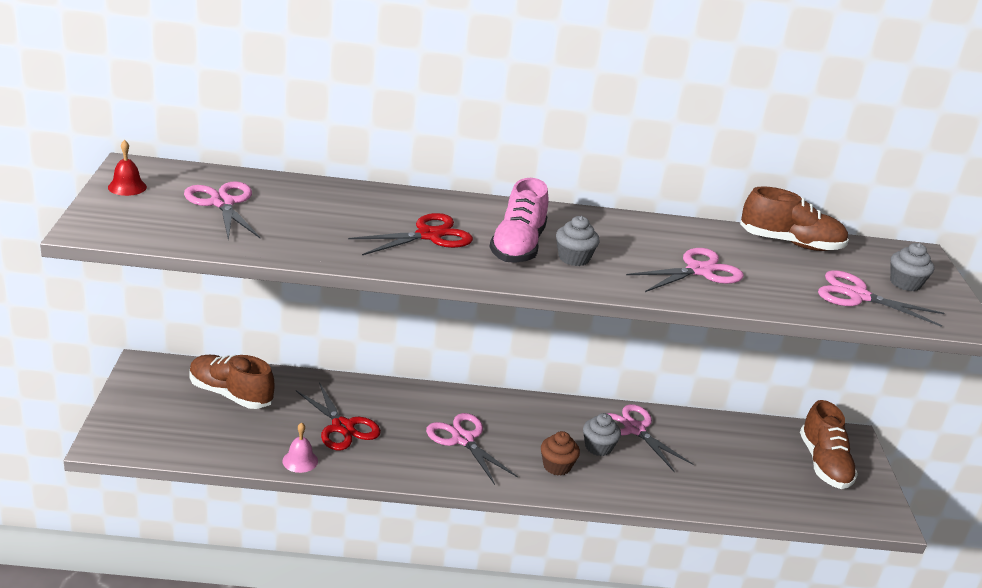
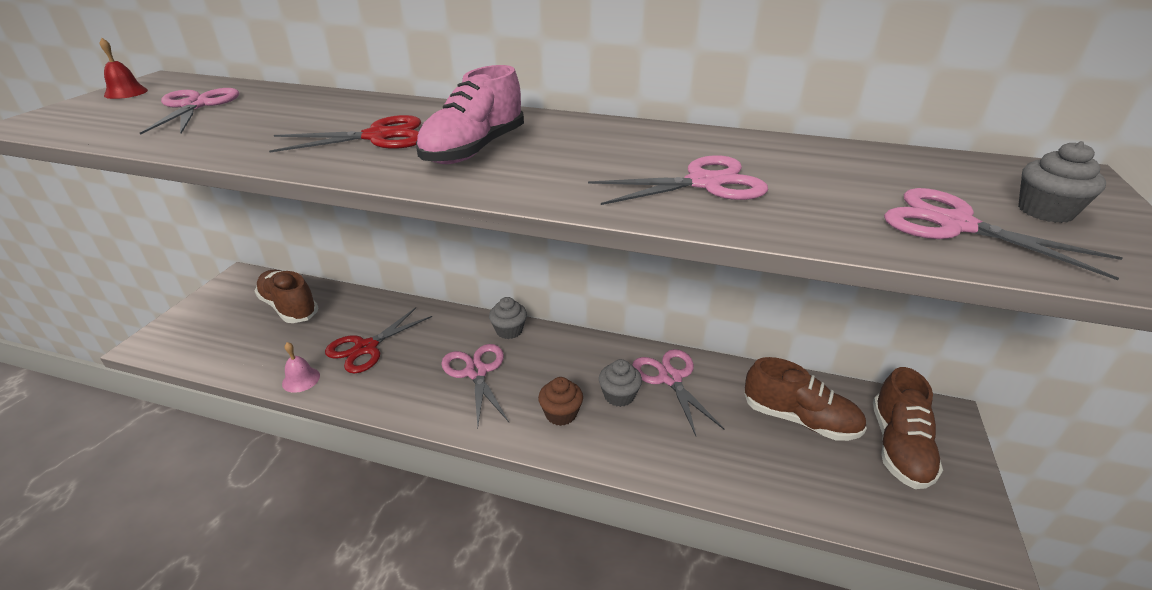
camera: 20 degrees right, 5 degrees up
red scissors [296,382,381,450] -> red scissors turned 60 degrees clockwise [325,307,432,374]
grey cupcake [556,216,600,266] -> grey cupcake moved to [489,297,527,339]
brown shoe [740,186,849,251] -> brown shoe moved to [744,357,867,441]

